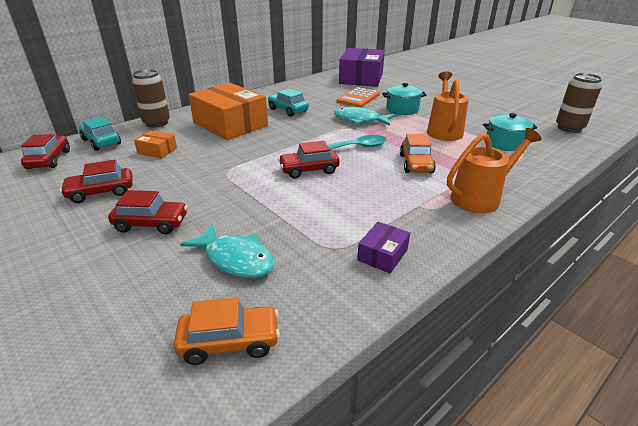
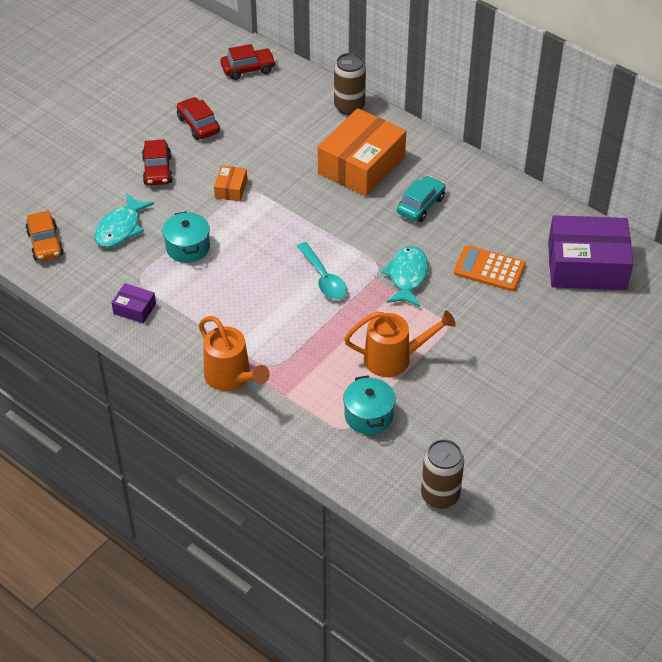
camera: 80 degrees right, 15 degrees up
turquoise car [79,117,121,151] -> none
orange box [134,130,177,158] -> orange box moved to [214,165,247,201]
red car [278,141,340,179] -> none
turquoise pot [382,83,427,115] -> turquoise pot moved to [162,211,210,263]
orange car [400,134,436,173] -> none

